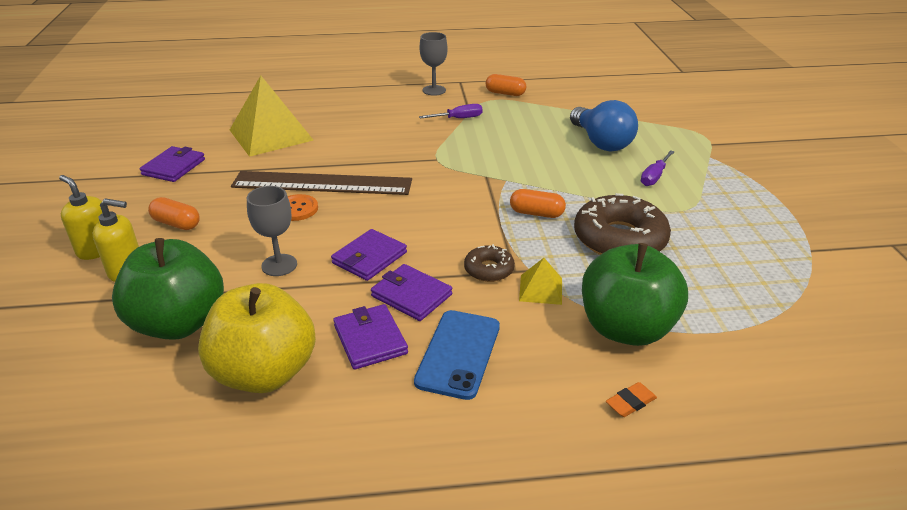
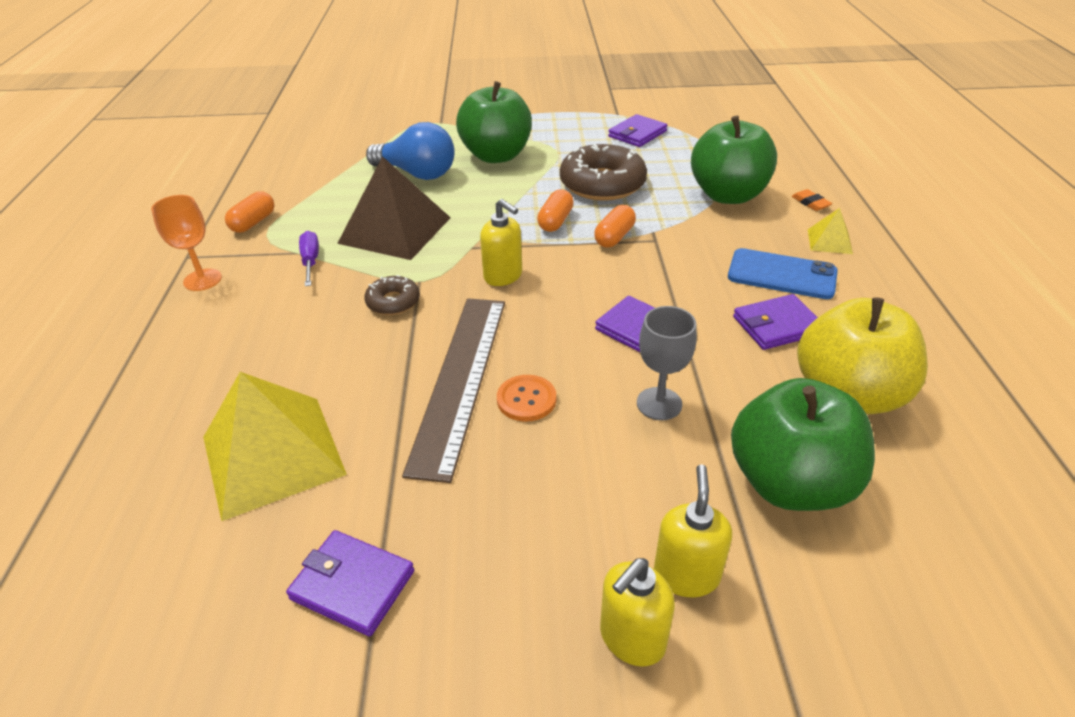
camera: 85 degrees left, 5 degrees up
orange capsule [148,197,200,230] -> orange capsule moved to [594,205,636,248]
purple wallet [371,264,452,321] -> purple wallet moved to [608,114,668,147]
grey goblet [420,32,448,96] -> orange goblet [151,195,222,291]
brown donut [464,244,515,282] -> brown donut moved to [364,275,420,315]
yellow pyramid [519,258,562,305] -> yellow pyramid moved to [808,208,853,254]
blue light bulb [570,100,638,151] -> blue light bulb turned 45 degrees clockwise [366,122,455,180]
purple screwdriver [641,150,675,186] -> green apple [456,81,532,163]
none -> brown pyramid [337,156,451,260]
none -> yellow soap dispenser [480,199,522,286]

